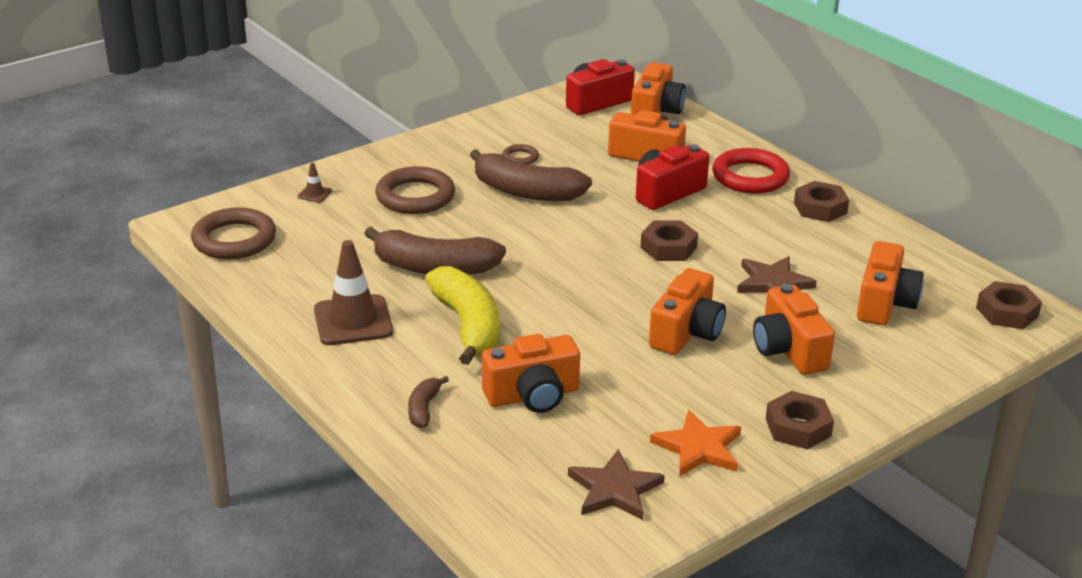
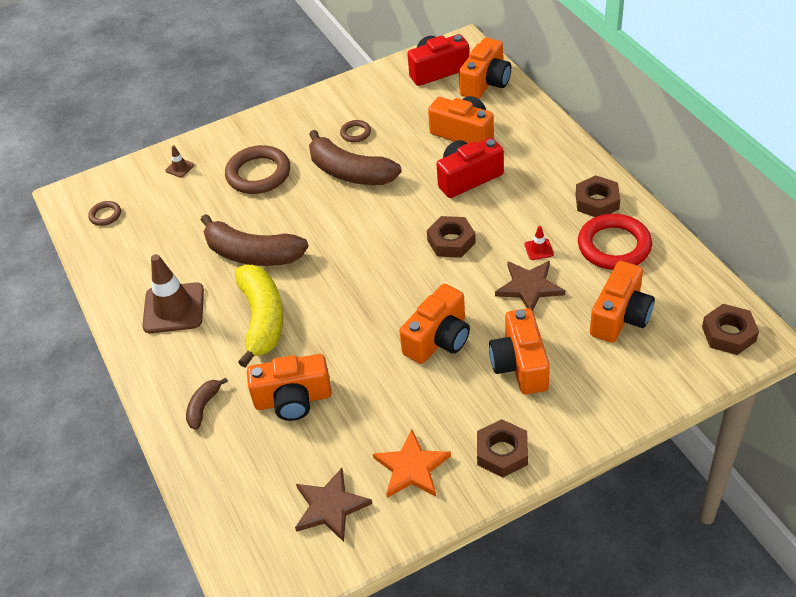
camera: 15 degrees right, 15 degrees up
brown ring [191,208,276,259] -> brown ring [88,201,121,226], size x0.49
red ring [712,148,790,194] -> red ring moved to [578,214,652,270]
none -> red traffic cone [524,226,554,260]

